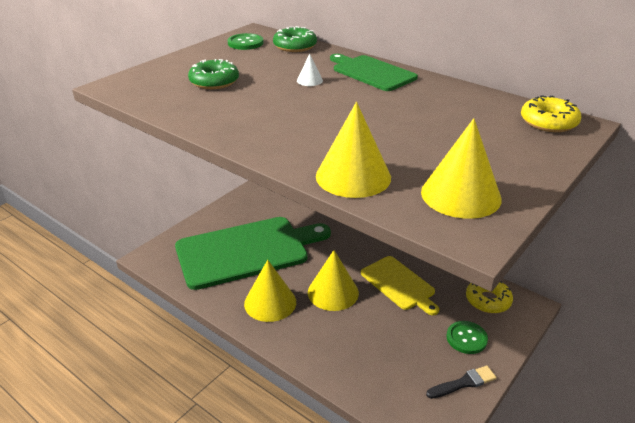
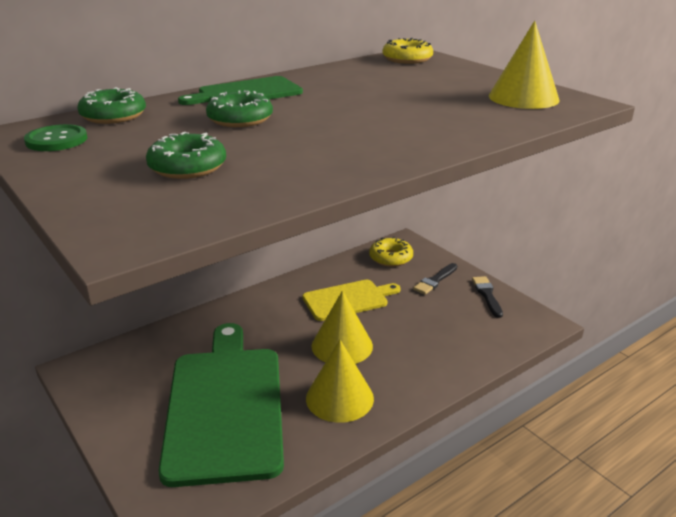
camera: 75 degrees left, 5 degrees down
white cone [297,54,323,86] -> green donut [206,91,273,127]
yellow cone [316,102,391,198] -> none
green button [446,321,488,354] -> black brush [413,263,457,295]

